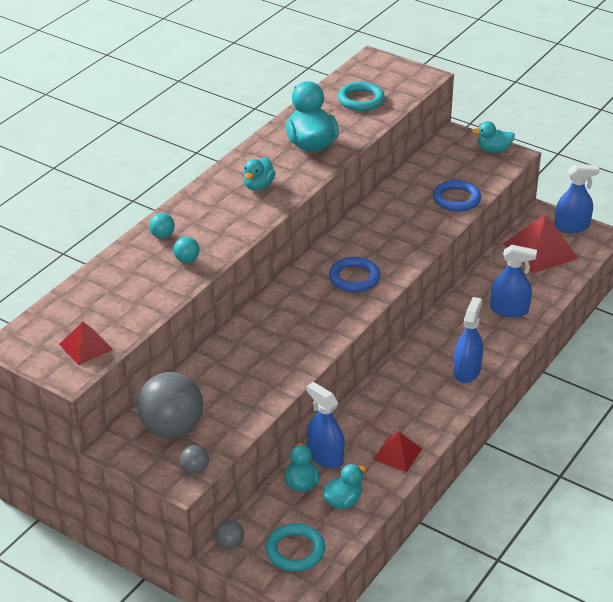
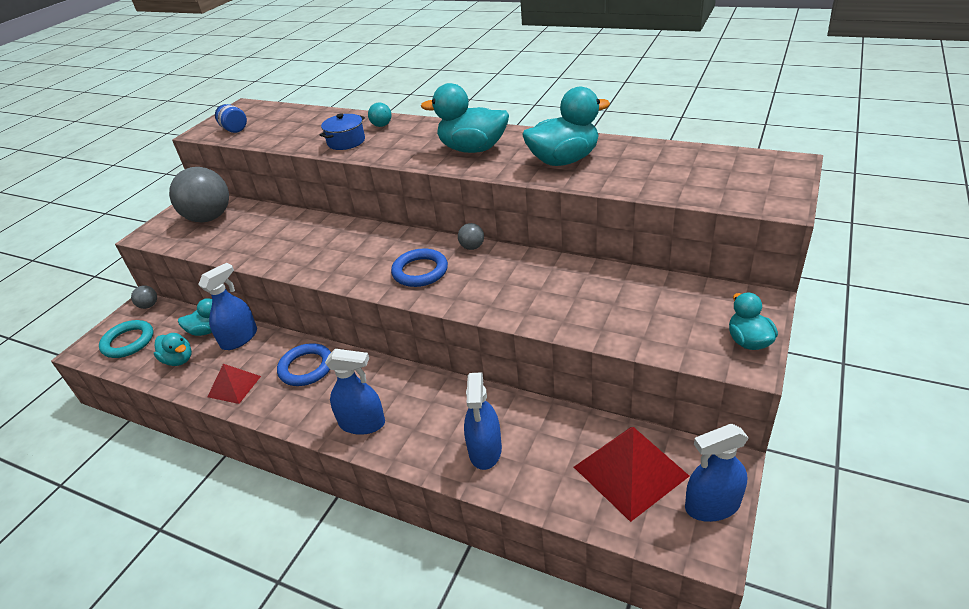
camera: 85 degrees right, 0 degrees up
red pyramid [59,322,113,365] -> blue jar [215,104,247,133]
turquoise ball [173,237,200,263] -> blue pot [320,114,365,150]
grey ball [180,445,209,474] -> grey ball moved to [458,223,484,250]
turquoise duck [243,157,276,190] -> turquoise duck [421,83,509,153], size x1.74
turquoise ring [338,82,385,111] -> none
blue ring [433,180,481,212] -> blue ring moved to [277,343,331,386]
blue spray bottle [554,164,600,233] -> blue spray bottle turned 90 degrees clockwise [685,424,749,522]

